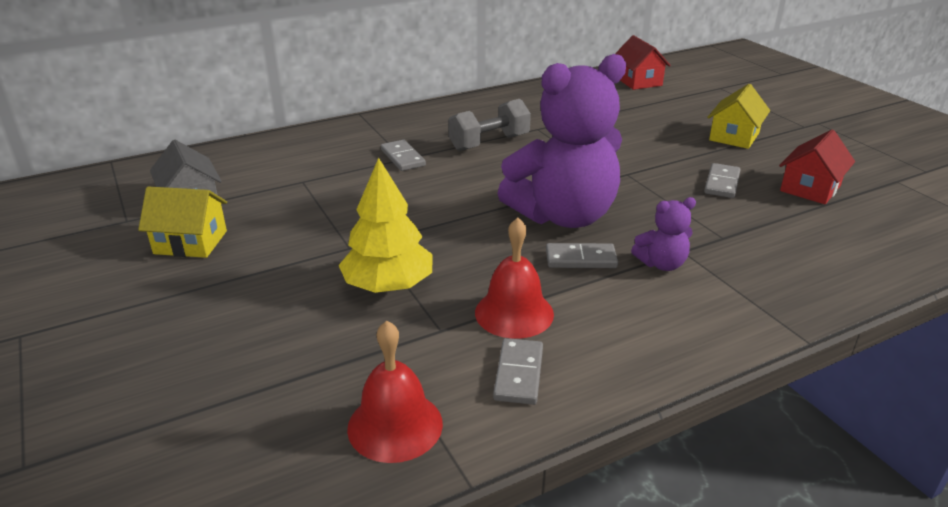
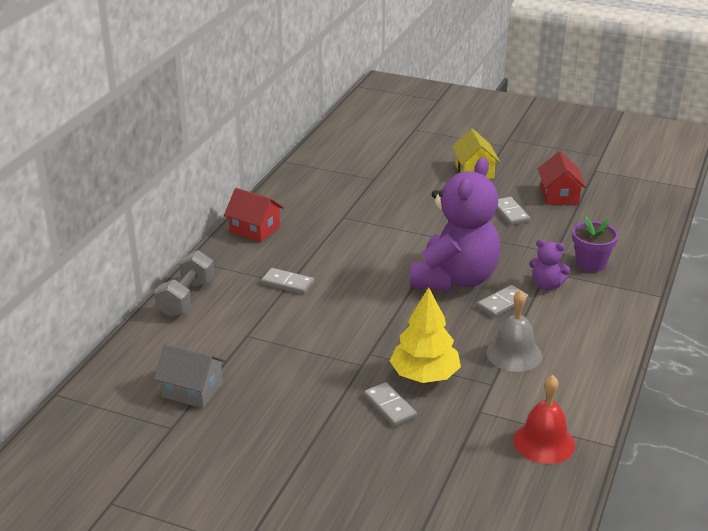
camera: 40 degrees left, 0 degrees up
yellow house [138,186,227,258] -> none
grey dumbbell [448,99,531,151] -> grey dumbbell moved to [154,250,214,317]
red bell [475,218,554,339] -> grey bell [486,290,542,372]
grey domino [493,338,543,405] -> grey domino moved to [364,382,417,427]
red house [615,35,671,90] -> red house moved to [224,188,284,242]
purple teddy bear [631,197,696,271] -> purple teddy bear turned 75 degrees clockwise [529,239,570,290]
none -> purple flower pot [572,217,618,272]

